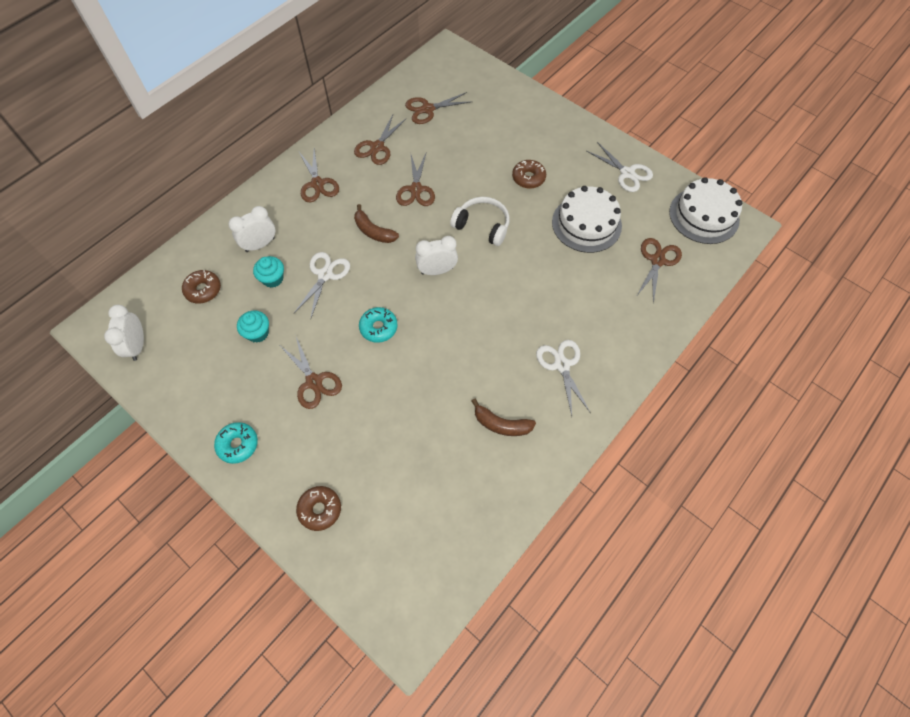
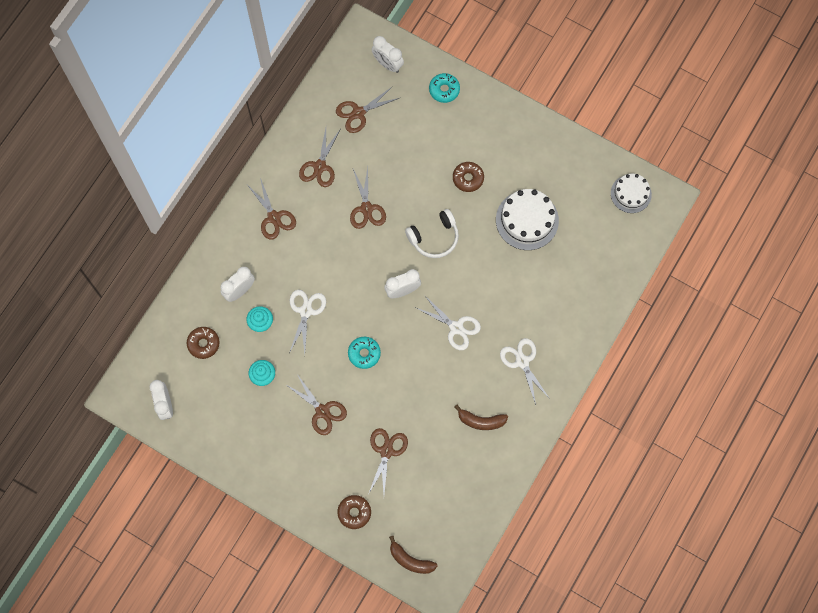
camera: 10 degrees left, 10 degrees up
turquoise donut [214,422,258,464] -> turquoise donut moved to [429,73,460,103]
brown banana [354,204,399,243] -> brown banana moved to [389,536,438,574]
white headphones [450,197,510,246] -> white headphones turned 135 degrees clockwise [405,209,459,258]
white scissors [587,142,653,192] -> white scissors moved to [417,295,481,350]
brown scissors [636,238,682,304] -> brown scissors moved to [368,428,408,495]
white cake [669,177,742,244] -> white cake [611,173,652,213], size x0.65
none -> white clock [372,36,404,73]

